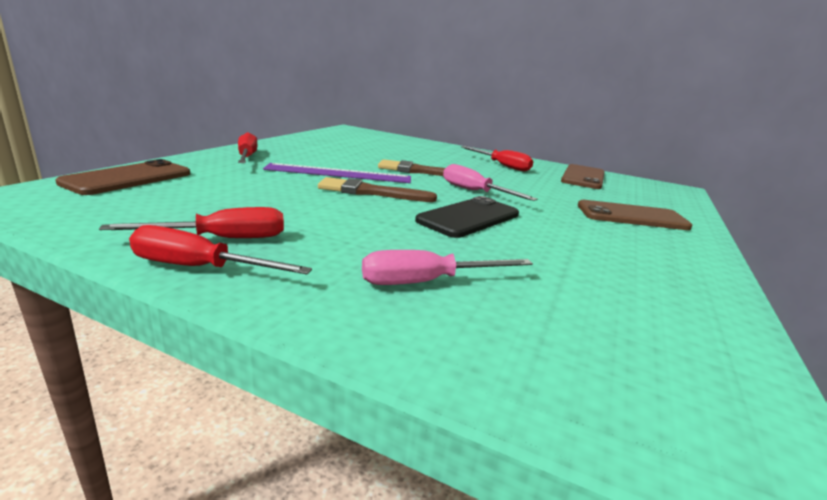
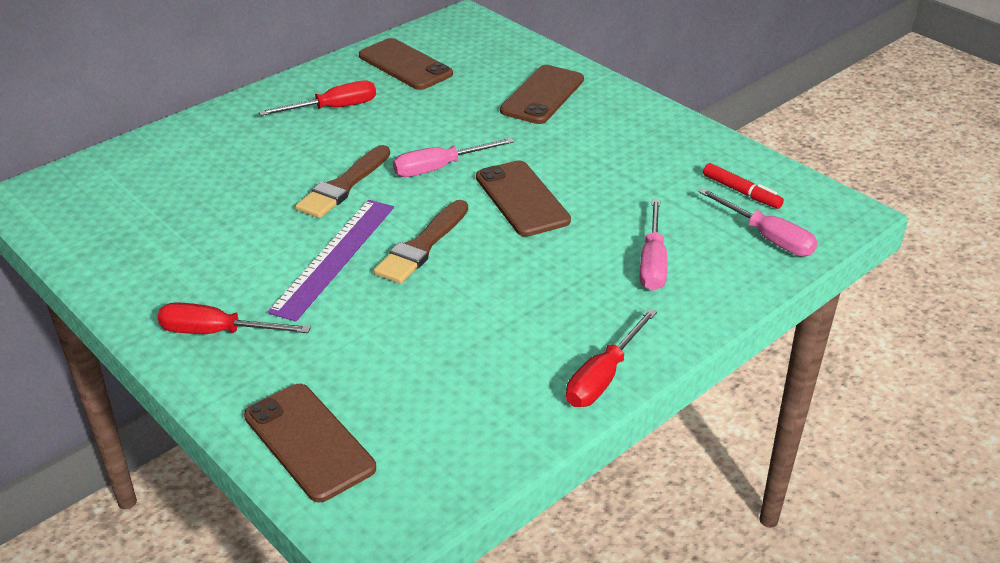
camera: 65 degrees left, 15 degrees up
red screwdriver [99,207,284,238] -> none
black phone [415,196,519,238] -> brown phone [476,160,571,237]
none -> pink screwdriver [699,188,818,256]
none -> red marker [703,163,784,209]

